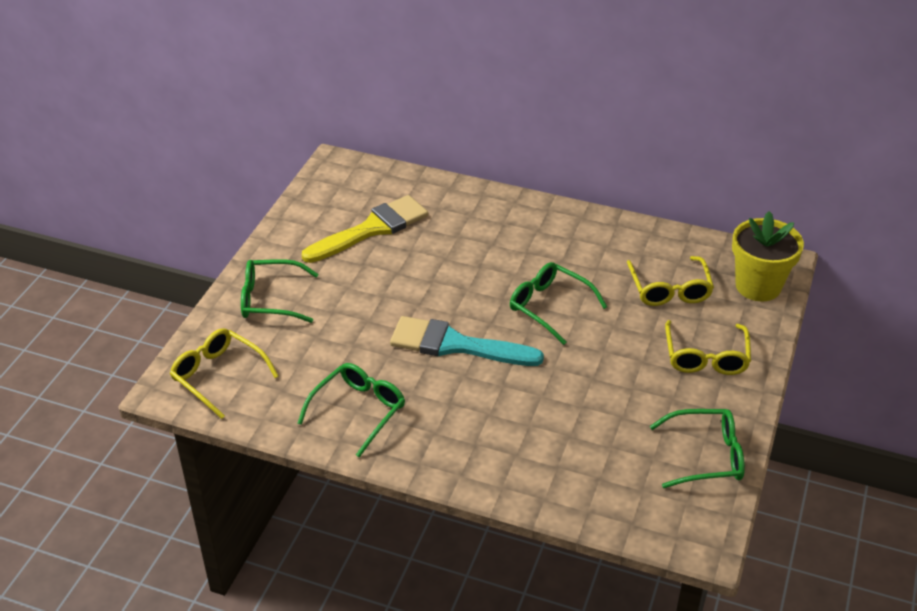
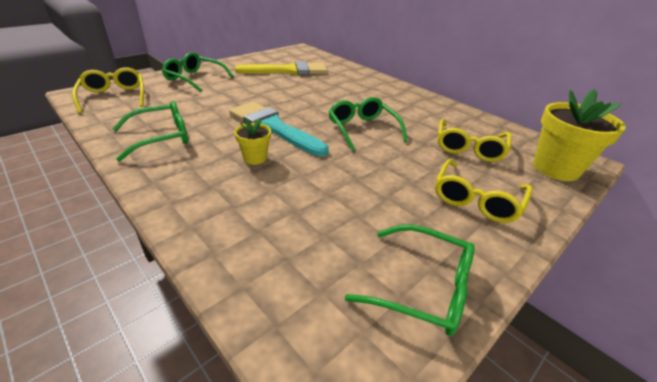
camera: 25 degrees right, 5 degrees down
none -> yellow flower pot [234,118,271,165]

